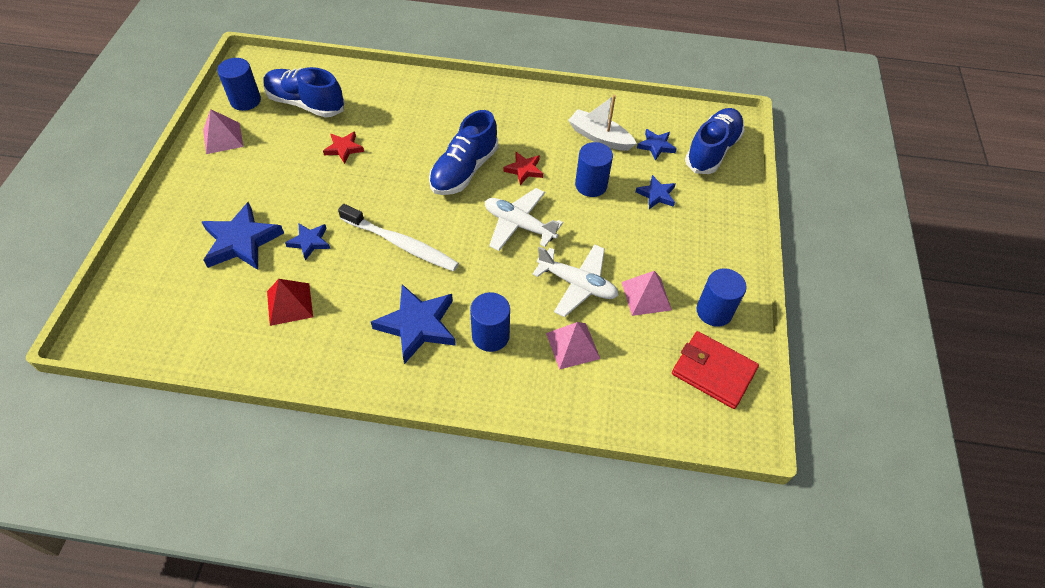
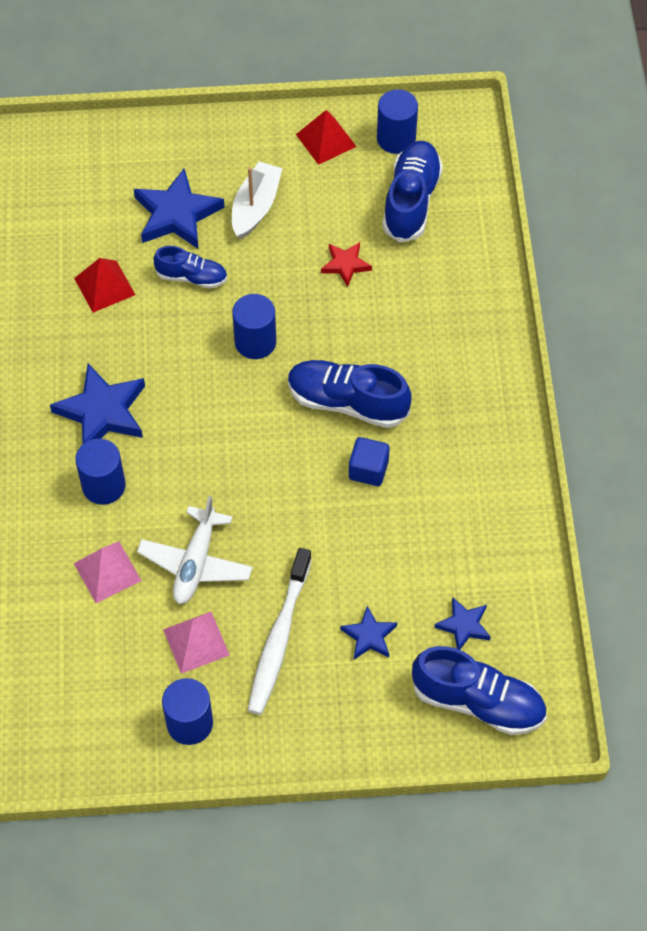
camera: 80 degrees right, 5 degrees up
pink pyramid [203,109,243,154] -> red pyramid [296,110,357,165]
blue star [285,224,330,261] -> blue shoe [154,246,227,288]
white toothbrush [338,204,459,272] -> white toothbrush moved to [248,548,312,715]
white plane [485,188,563,251] -> none
red star [503,152,543,185] -> blue cube [349,437,389,486]
white boat [568,95,637,151] -> white boat moved to [232,161,283,239]
blue cylinder [575,142,613,197] -> blue cylinder moved to [232,294,276,359]
red wallet [672,331,759,409] -> none

